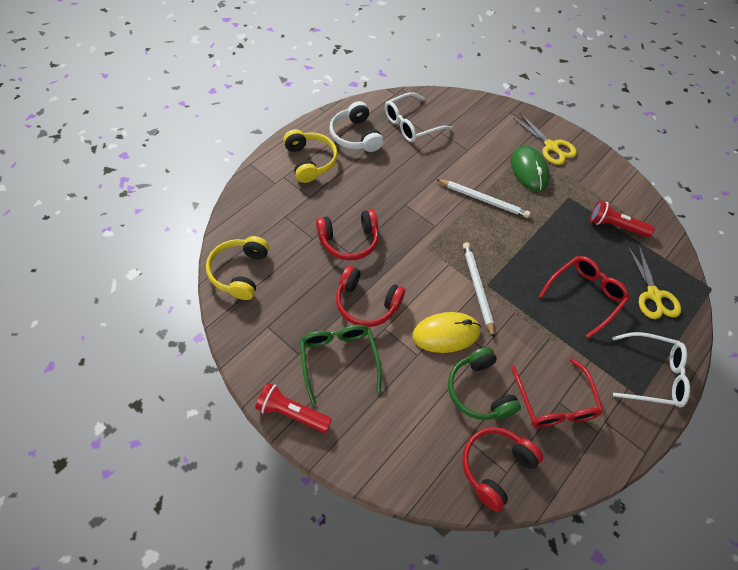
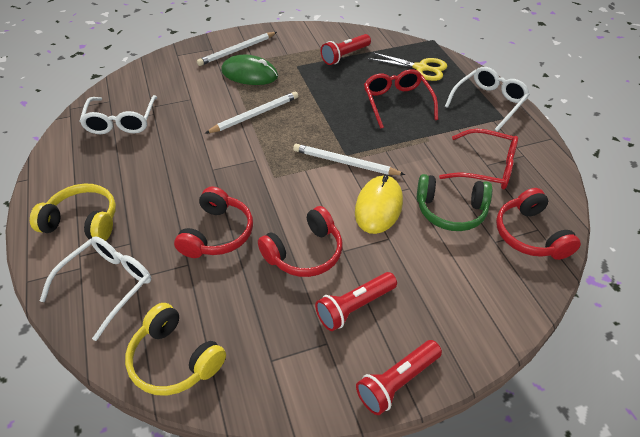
camera: 55 degrees left, 10 degrees down
green glasses [300,325,382,405] -> red flashlight [315,272,397,331]
white headphones [329,101,383,152] -> none
yellow scissors [513,113,577,165] -> white pencil [197,32,277,66]
none -> white glasses [40,236,151,341]

